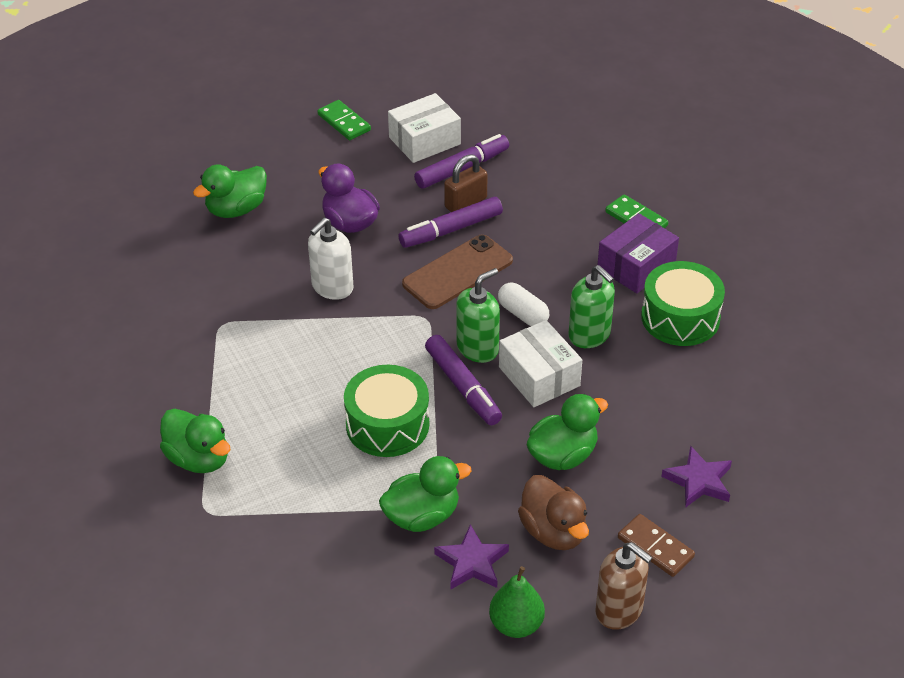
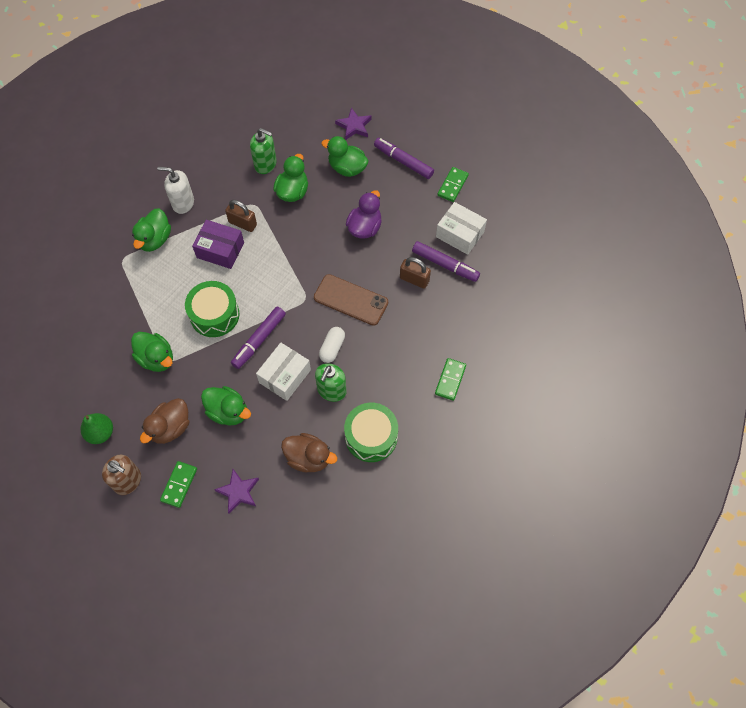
camera: 65 degrees right, 20 degrees up
white soap dispenser [308,218,353,300] -> white soap dispenser moved to [157,167,194,214]
purple marker [399,197,503,248] -> purple marker moved to [374,138,434,179]
purple star [434,524,509,590] -> purple star moved to [335,108,372,140]
green soap dispenser [456,268,500,363] -> green soap dispenser moved to [250,128,277,174]
brown soap dispenser [596,542,653,630] -> brown soap dispenser turned 75 degrees counterclockwise [102,454,141,495]
purple box [598,213,679,293] -> purple box moved to [192,220,244,269]
brown domino [618,514,695,577] -> green domino [160,461,197,508]
none -> brown padlock [225,200,257,232]
none -> green duck [273,154,308,202]
none -> brown duck [281,433,337,473]

